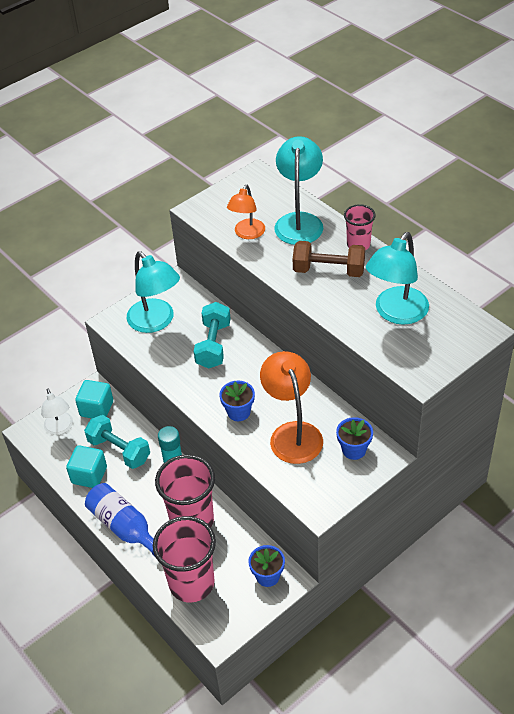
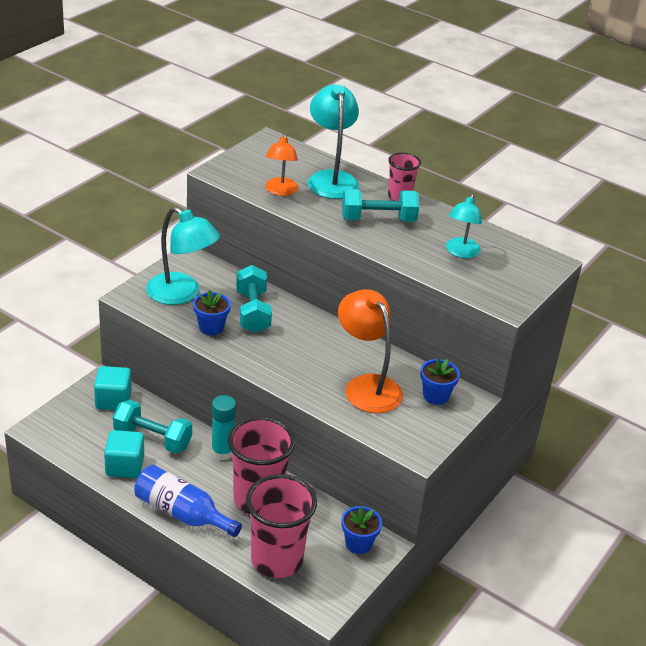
camera: 20 degrees left, 10 degrees down
white lamp [41,389,73,435] -> none
blue flower pot [220,381,255,421] -> blue flower pot moved to [193,290,231,335]
brown dumbbell [293,241,365,277] -> turquoise dumbbell [342,189,419,222]
turquoise lamp [366,232,429,325] -> turquoise lamp [446,194,482,258], size x0.63

